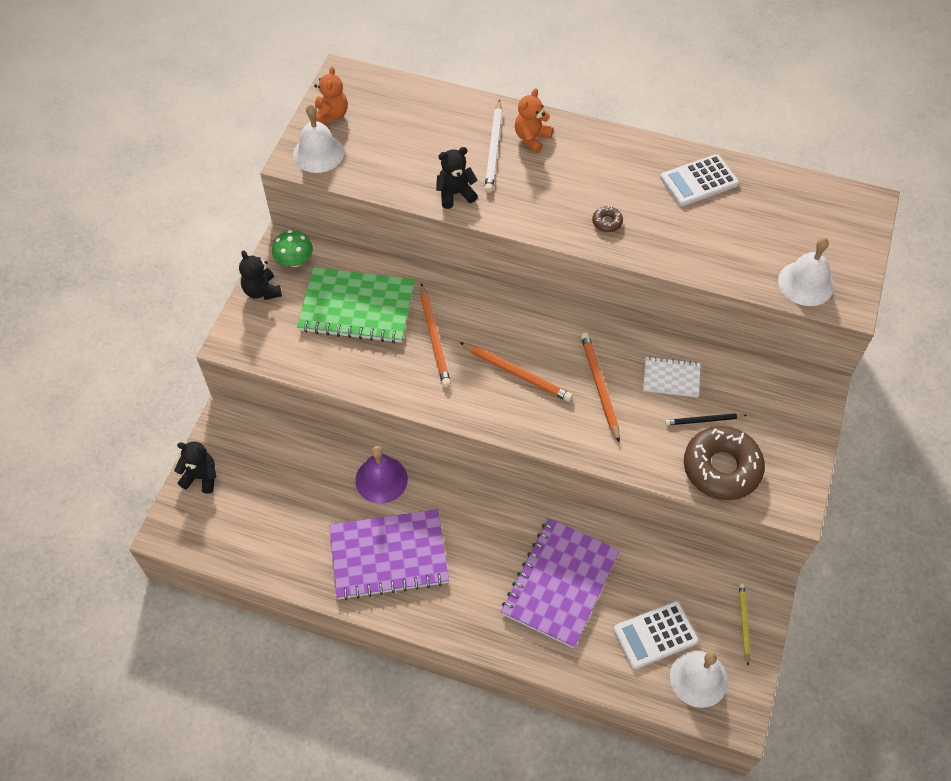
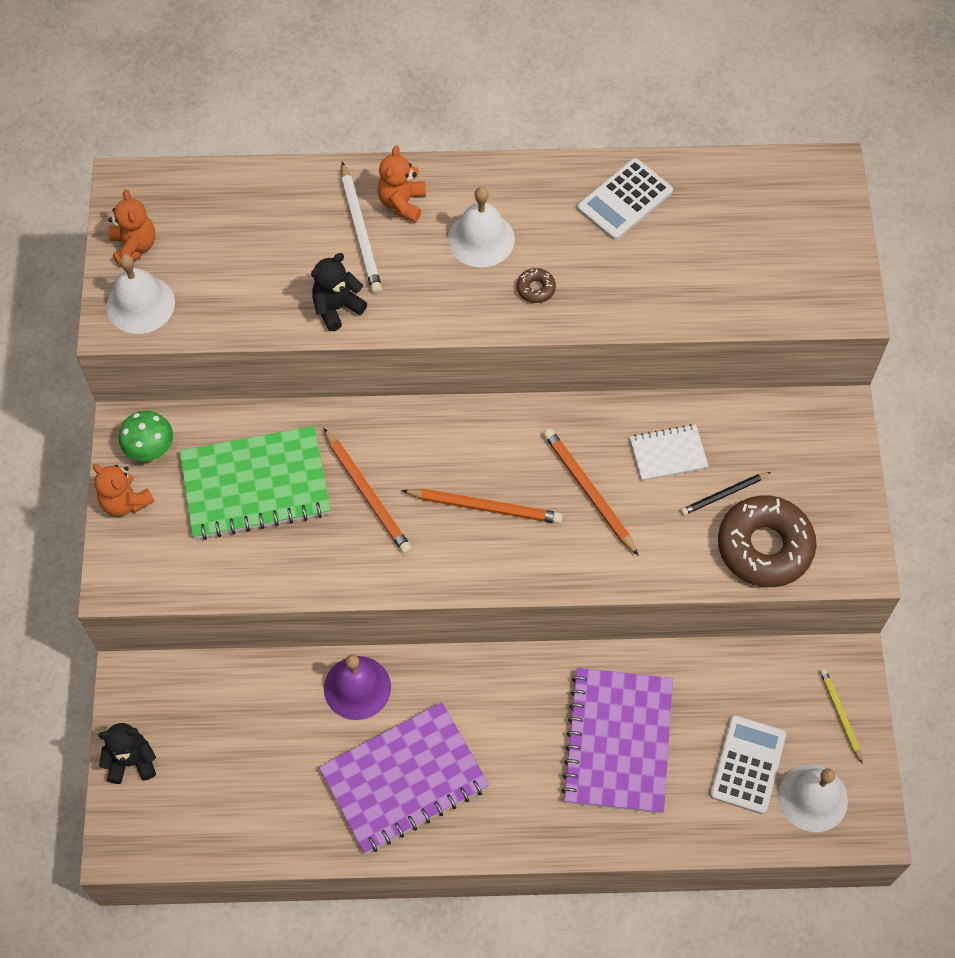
camera: 20 degrees left, 5 degrees up
black teddy bear [239,250,282,300] -> orange teddy bear [93,464,155,516]
white calculator [613,601,698,669] -> white calculator turned 150 degrees clockwise [710,715,786,814]
white bell [778,238,834,306] -> white bell moved to [448,187,515,268]

